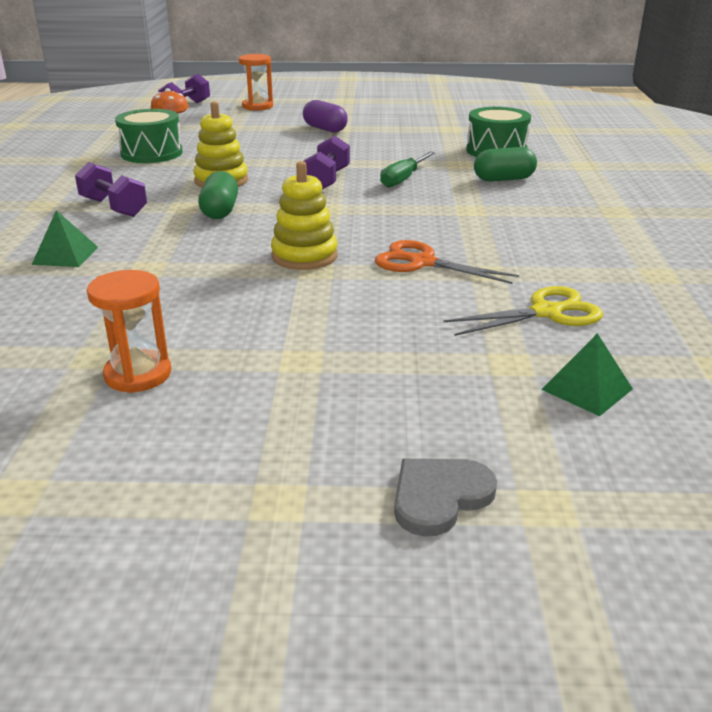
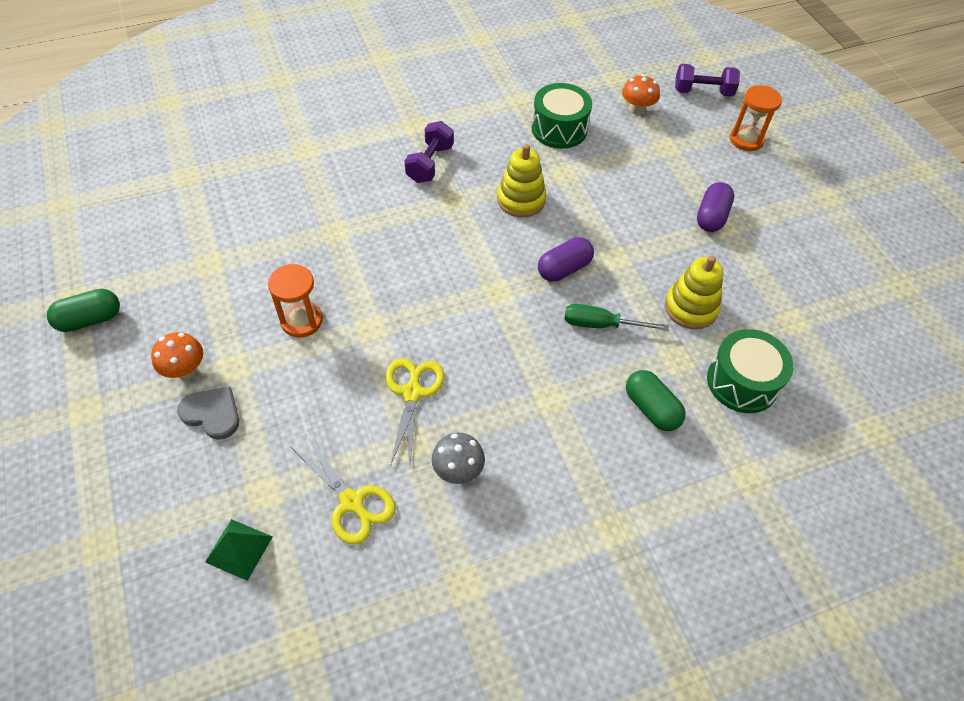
camera: 65 degrees right, 25 degrees up
green pyramid [32,210,98,267] -> none
orange hourglass [87,270,171,393] -> orange hourglass moved to [268,264,323,337]
green capsule [198,171,238,219] -> green capsule moved to [47,289,120,332]
yellow stacking toy [271,161,338,270] -> yellow stacking toy moved to [665,255,723,329]
purple dumbbell [303,136,350,189] -> purple capsule [538,237,594,282]
orange scissors [375,240,519,284] -> yellow scissors [386,358,444,466]
grey heart [394,459,497,537] -> grey heart moved to [177,387,239,440]
none -> orange mushroom [151,332,203,379]
none -> grey mushroom [432,432,485,484]

